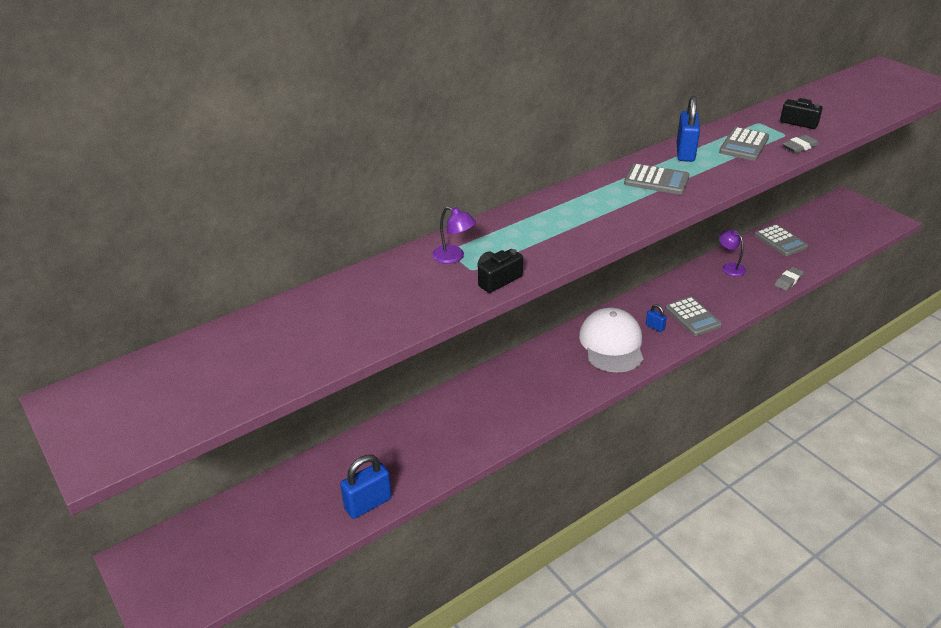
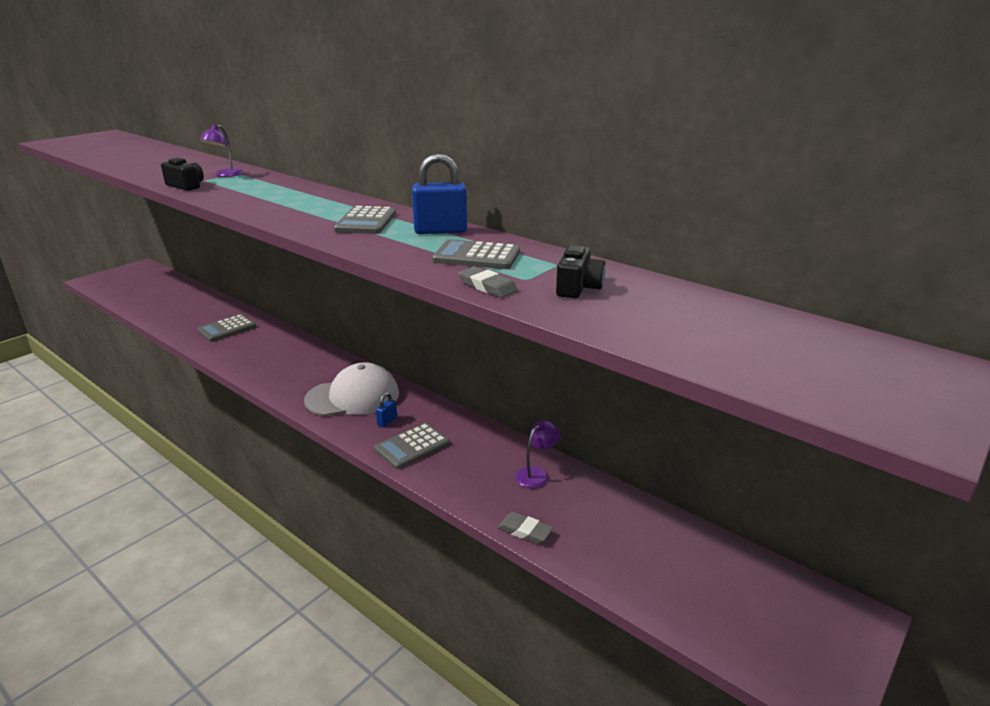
camera: 75 degrees right, 10 degrees down
blue padlock [340,455,392,519] -> none
grey calculator [754,224,808,256] -> grey calculator moved to [197,314,256,342]

